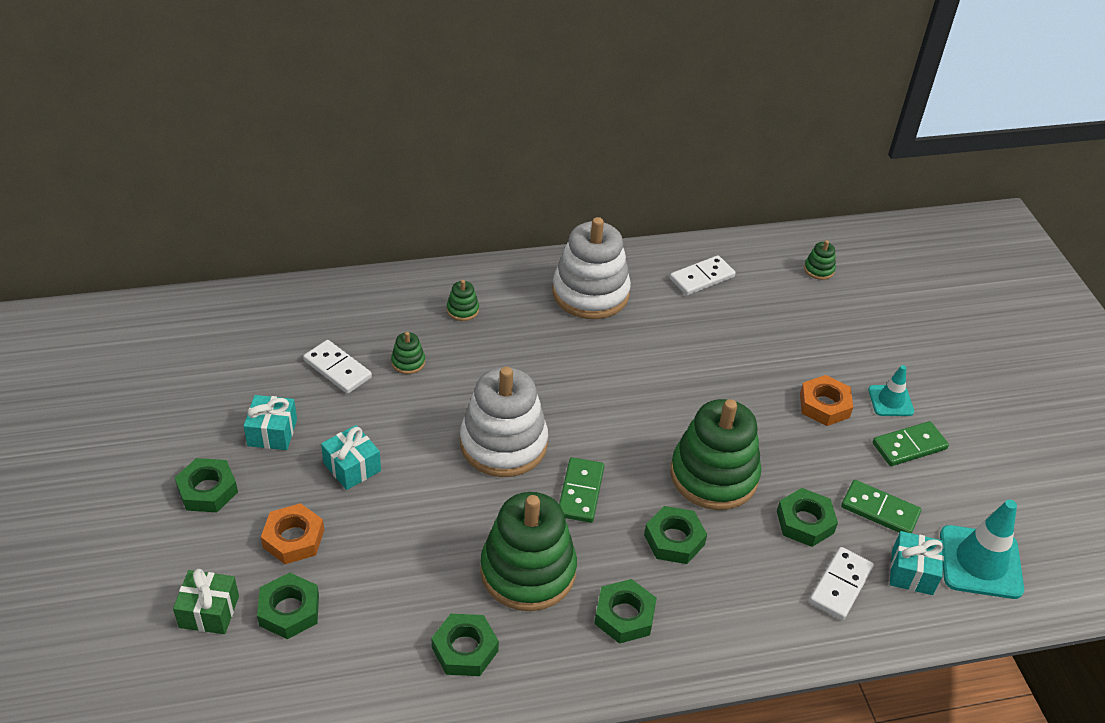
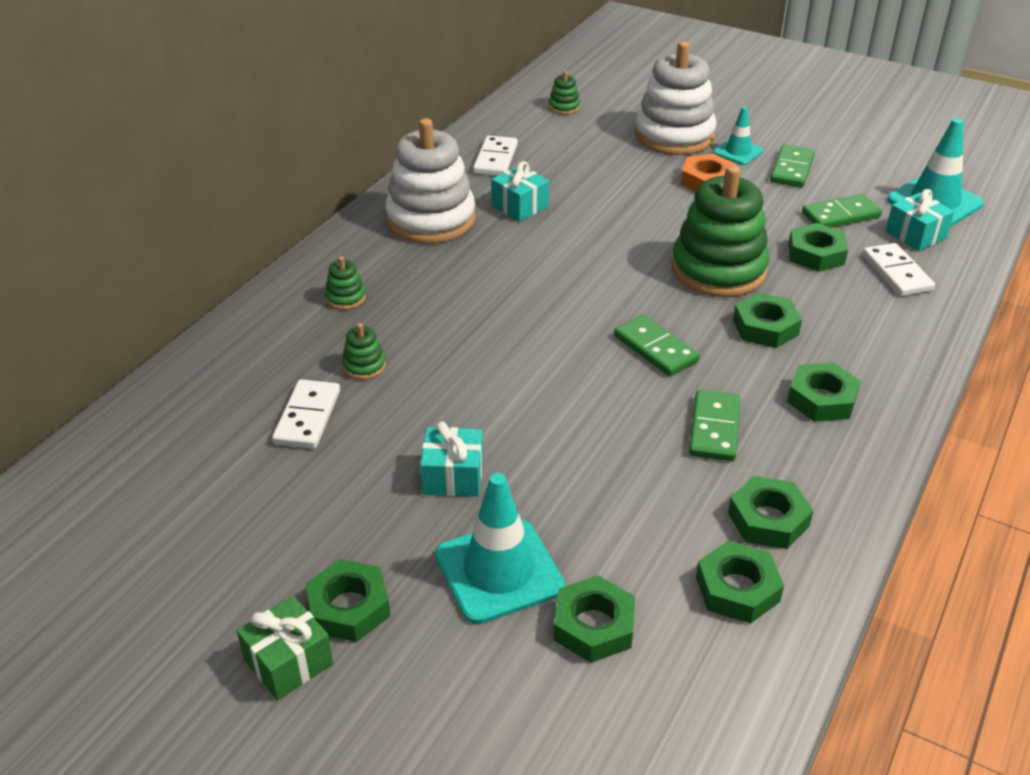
camera: 45 degrees left, 5 degrees down
green gift [173,569,239,634] -> green gift moved to [237,596,333,700]
turquoise gift [244,395,297,450] -> turquoise gift moved to [491,161,549,222]
orange nut [261,503,324,564] -> turquoise traffic cone [435,473,565,624]
white domino [303,340,372,394] -> white domino turned 75 degrees counterclockwise [272,379,340,449]
white stacking toy [460,367,548,477] -> white stacking toy moved to [635,41,717,155]
green stacking toy [480,492,577,611] -> green domino [689,390,740,461]
none -> green nut [696,541,784,624]

